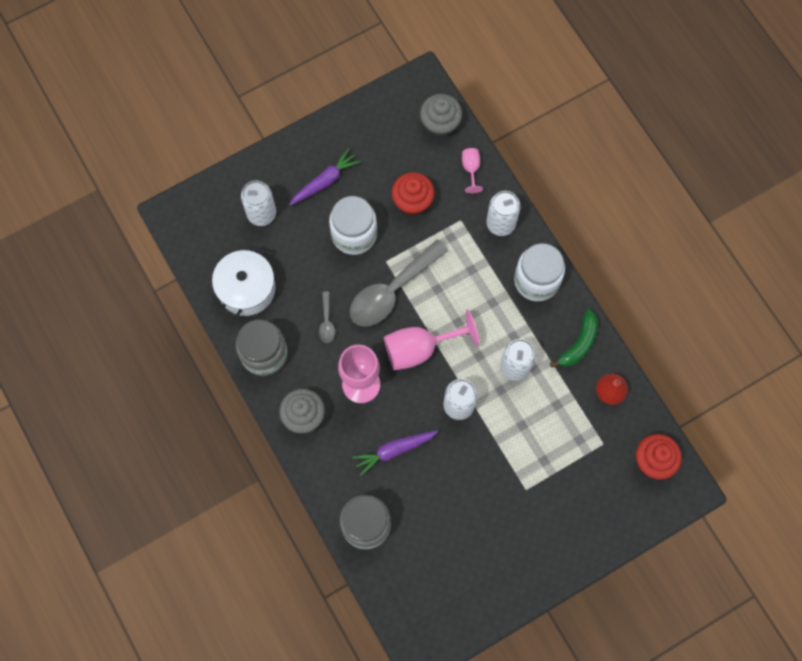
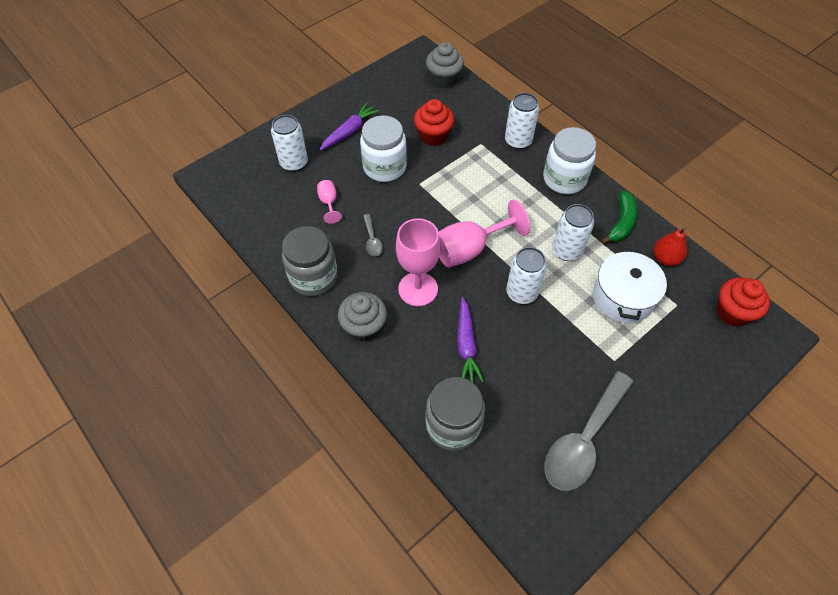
camera: 10 degrees left, 15 degrees down
white pot [212,245,276,318] -> white pot moved to [593,248,667,323]
grey spoon [350,240,448,327] -> grey spoon moved to [544,371,634,491]
purple carrot [352,430,438,476] -> purple carrot turned 60 degrees counterclockwise [457,297,484,383]
pink goblet [462,148,483,193] -> pink goblet moved to [317,180,342,224]

